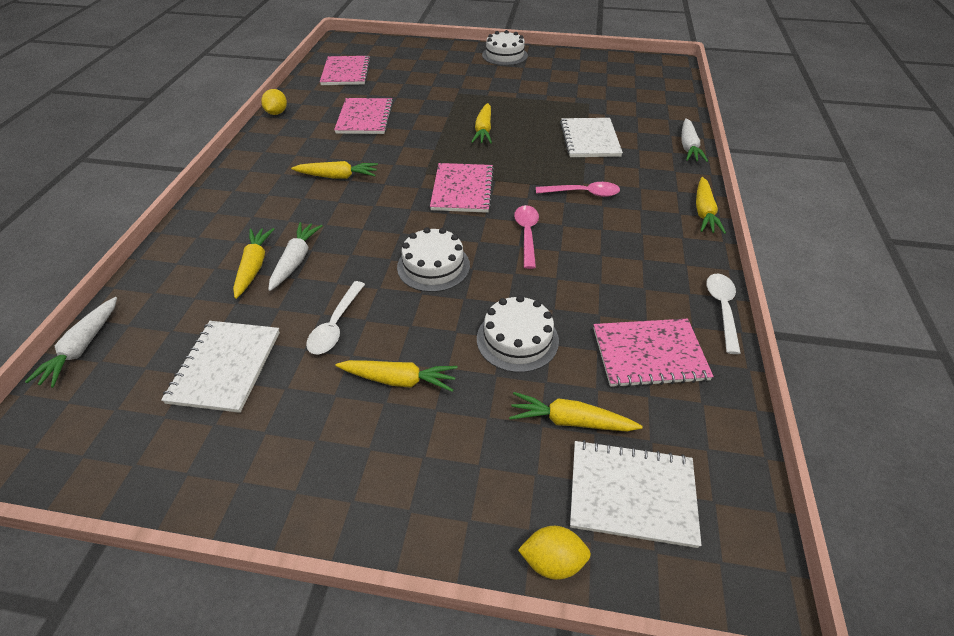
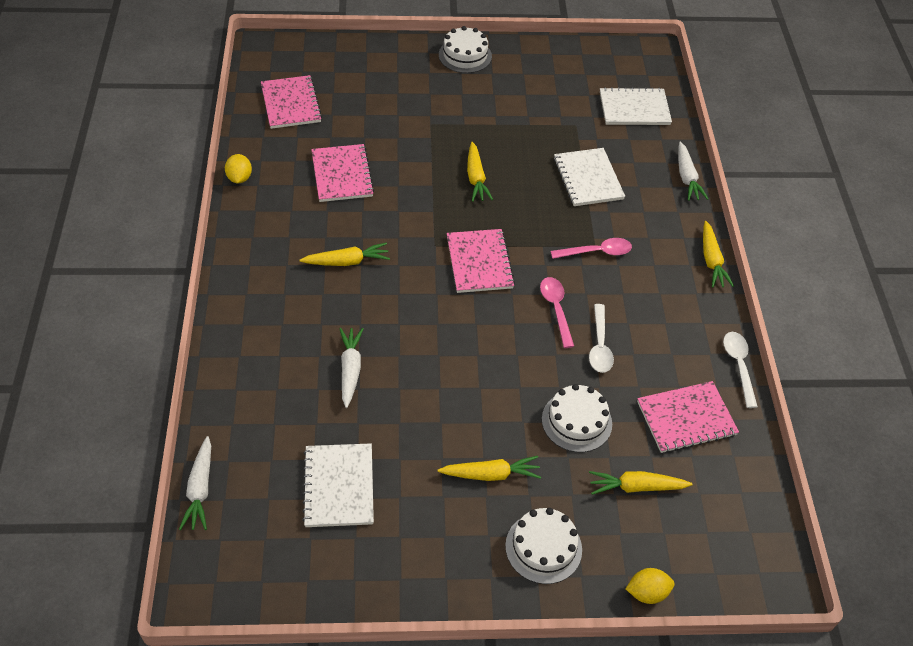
camera: 15 degrees left, 5 degrees up
yellow carrot [233,228,274,299] -> none
white spoon [306,281,365,354] -> white spoon moved to [589,304,614,373]
white cake [397,227,470,292] -> white cake moved to [505,508,582,584]
white notebook [570,440,702,548] -> white notebook moved to [600,87,672,125]

